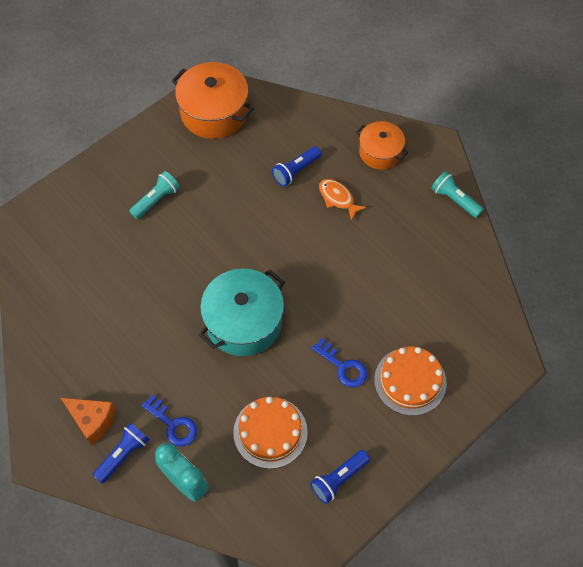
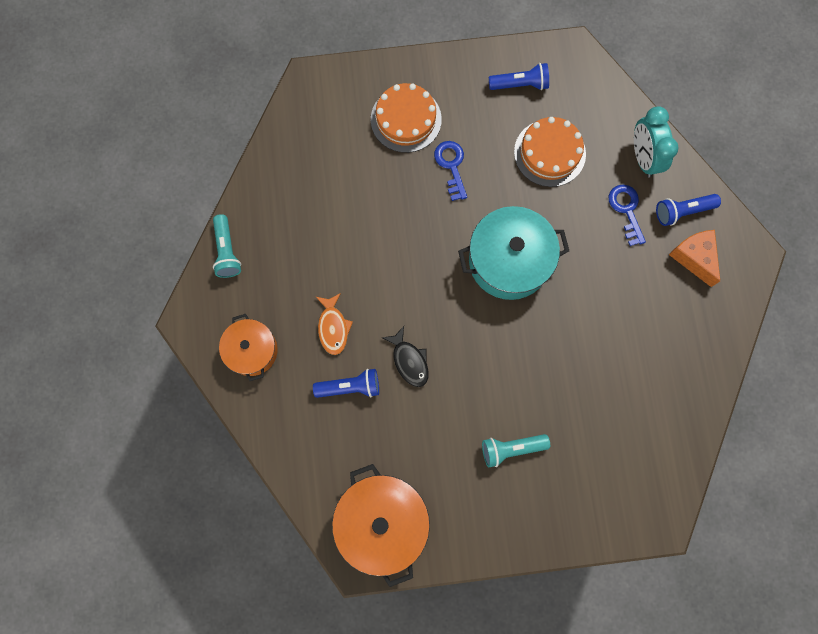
camera: 145 degrees left, 15 degrees up
none -> black fish [382,326,429,387]

